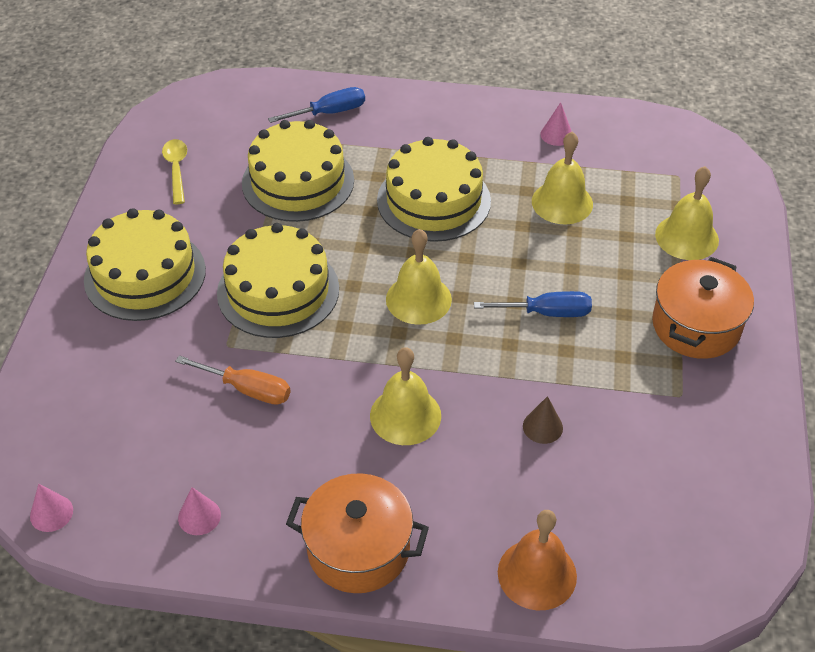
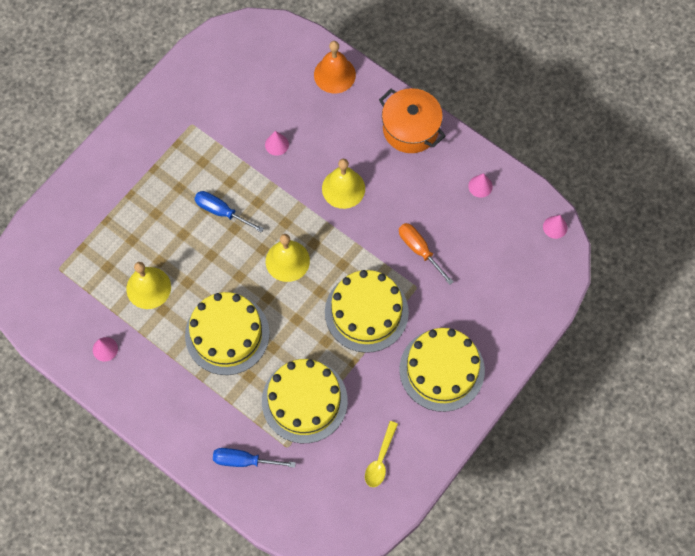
camera: 150 degrees left, 20 degrees up
brown cone [523,396,563,444] -> pink cone [265,131,289,156]
orange pot [652,257,754,359] -> none
yellow bell [655,166,719,260] -> none

